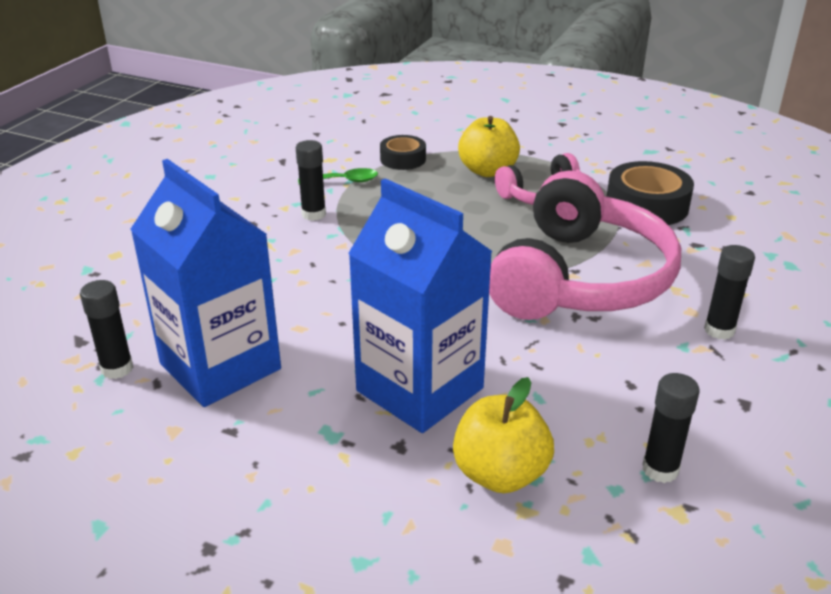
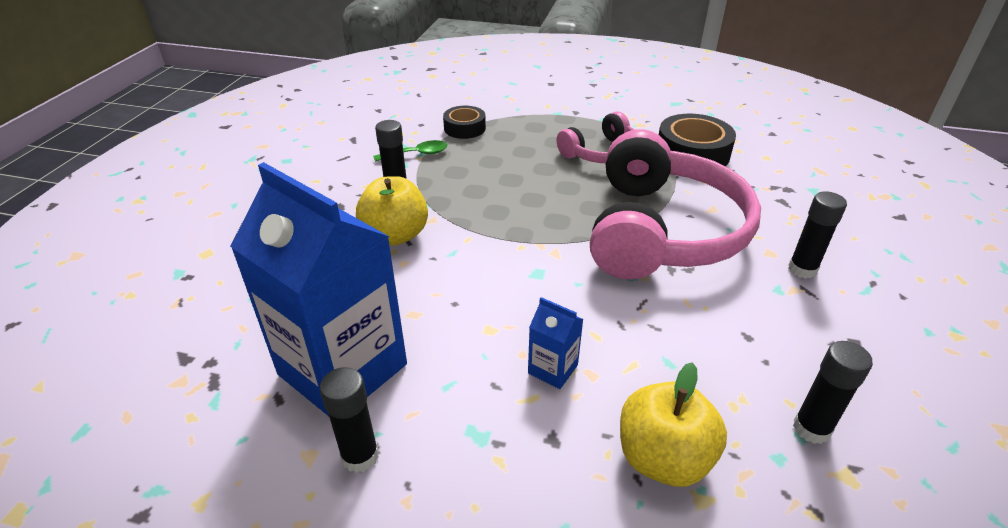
camera: 10 degrees left, 5 degrees up
black glue stick [80,280,133,379] -> black glue stick moved to [320,367,379,473]
blue carton [348,178,493,433] -> blue carton [528,297,583,389], size x0.40
yellow apple [458,116,520,177] -> yellow apple moved to [356,176,428,246]

